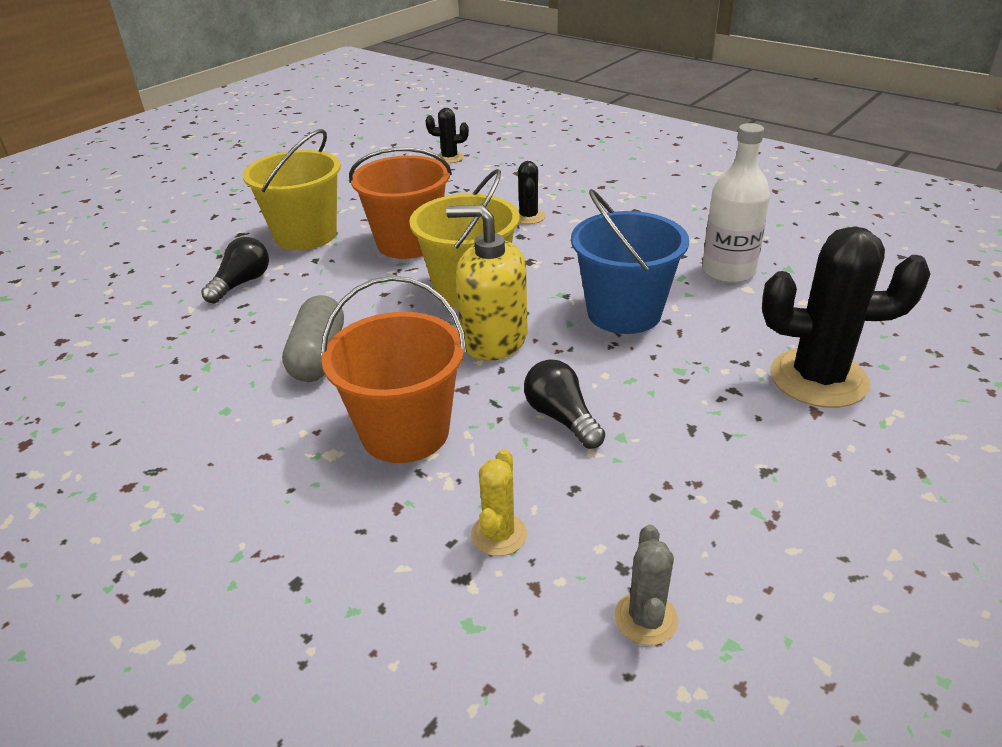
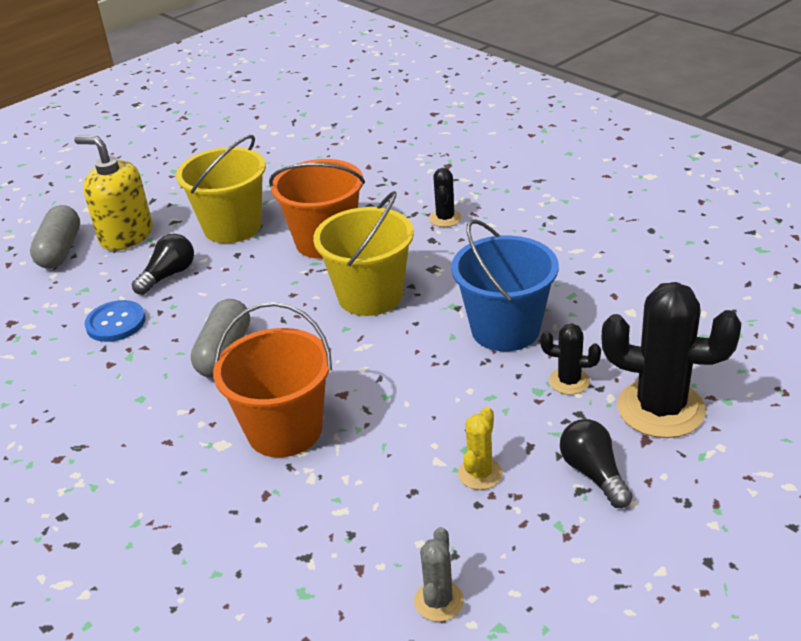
camera: 10 degrees right, 0 degrees up
black cactus [425,108,469,163] -> black cactus moved to [540,323,601,395]
yellow soap dispenser [446,205,527,361] -> yellow soap dispenser moved to [74,136,153,251]
yellow cactus [471,449,527,556] -> yellow cactus moved to [458,407,502,490]
black light bulb [524,359,605,449] -> black light bulb moved to [560,419,633,508]
white bottle [702,123,770,283] -> none
none -> grey capsule [30,205,80,269]
none -> blue button [84,300,146,342]

